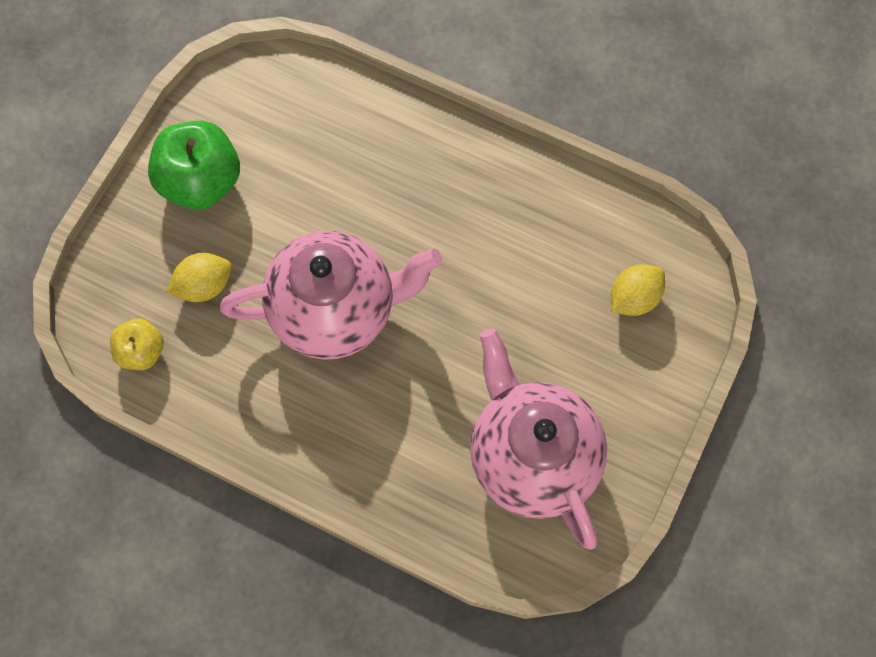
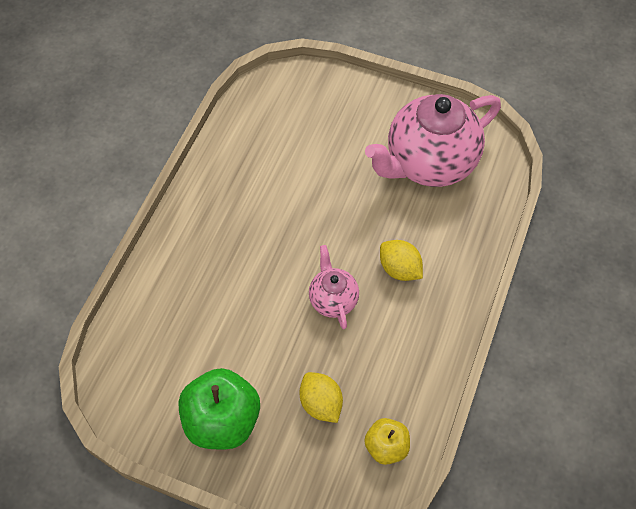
camera: 95 degrees left, 10 degrees down
pink teapot [220,230,442,360] -> pink teapot [309,245,359,329], size x0.49
yellow lemon [611,264,665,316] -> yellow lemon moved to [380,240,423,281]

